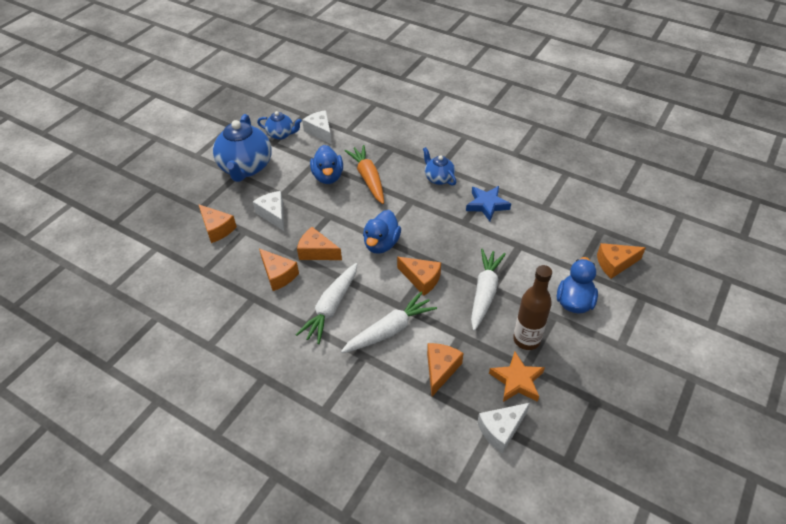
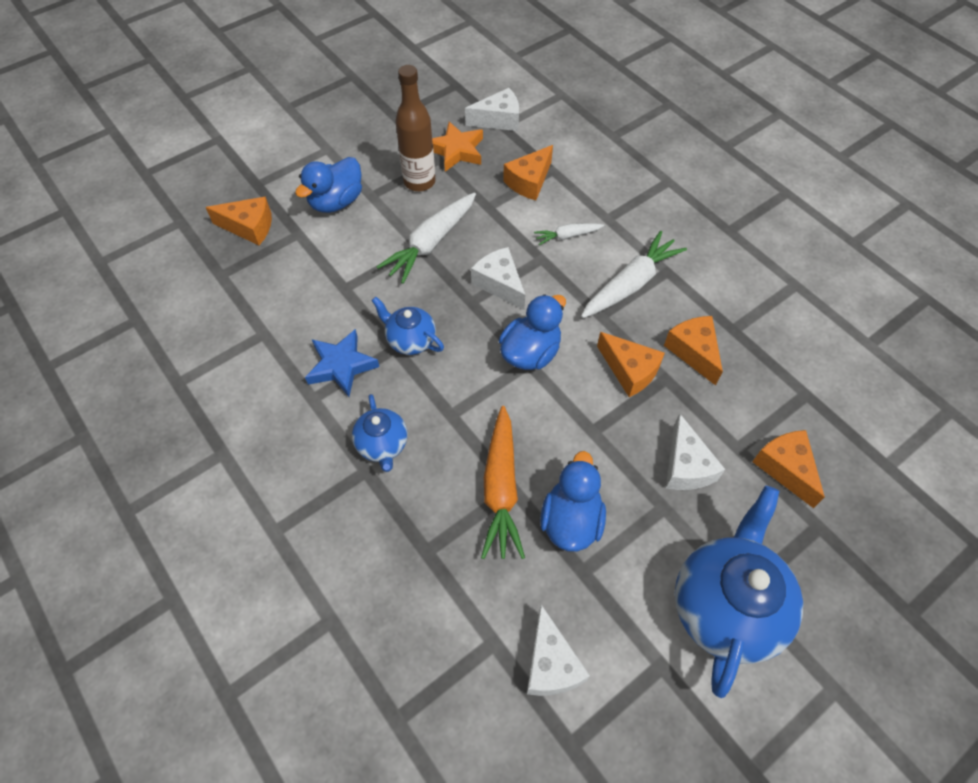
camera: 160 degrees left, 10 degrees up
blue teapot [257,111,302,140] -> blue teapot moved to [371,297,444,355]
white carrot [341,292,437,353] -> white carrot [534,223,604,245], size x0.53
orange cheese [397,257,441,296] -> white cheese [471,247,525,310]

